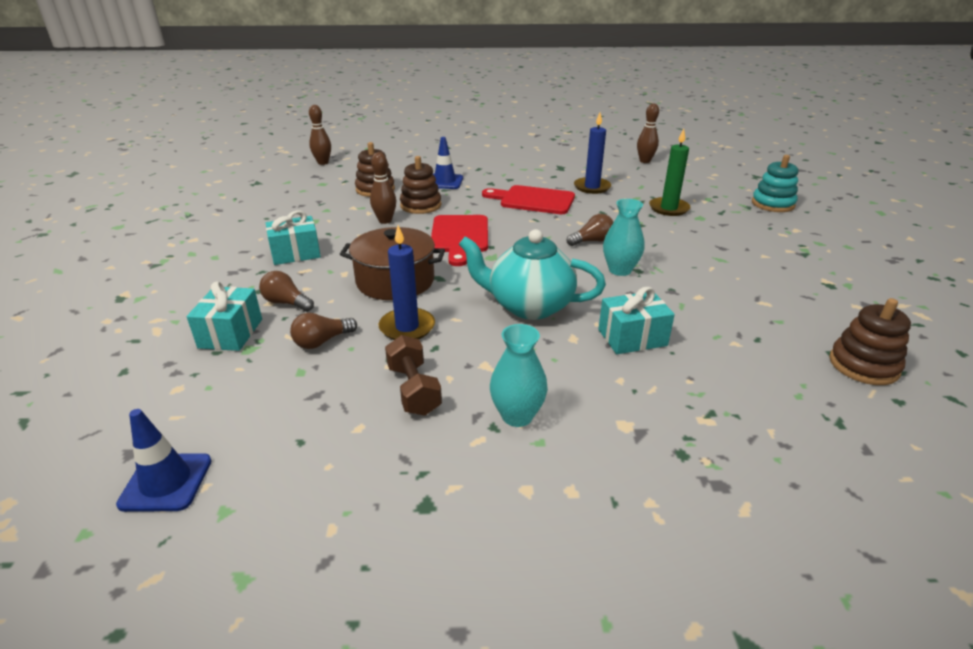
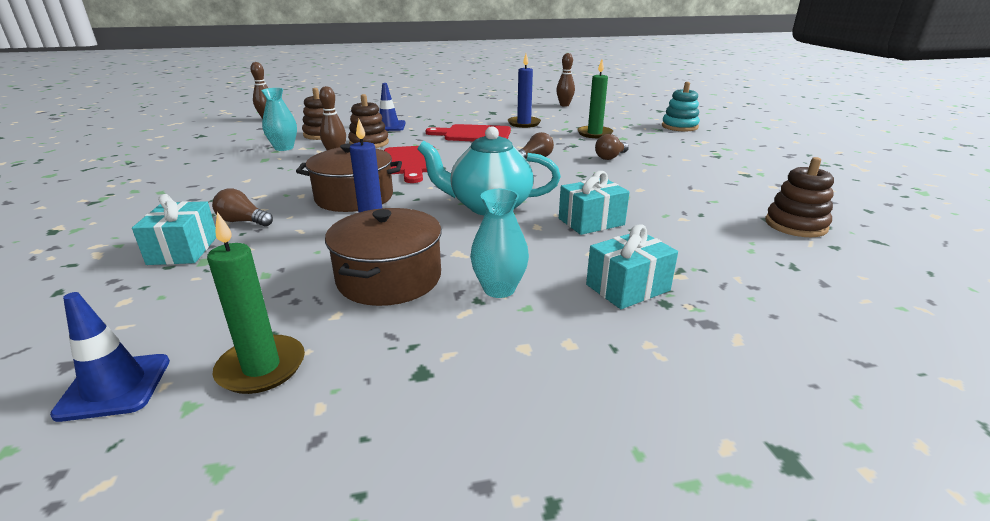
camera: 10 degrees left, 5 degrees down
turquoise gift [266,211,321,265] -> turquoise gift moved to [586,224,678,309]
brown light bulb [290,313,357,349] -> brown light bulb moved to [595,134,629,160]
brown dumbbell [385,335,442,416] -> brown pot [325,208,442,306]
turquoise vase [603,199,645,276] -> turquoise vase moved to [261,88,297,151]
none -> green candle [207,212,305,394]

